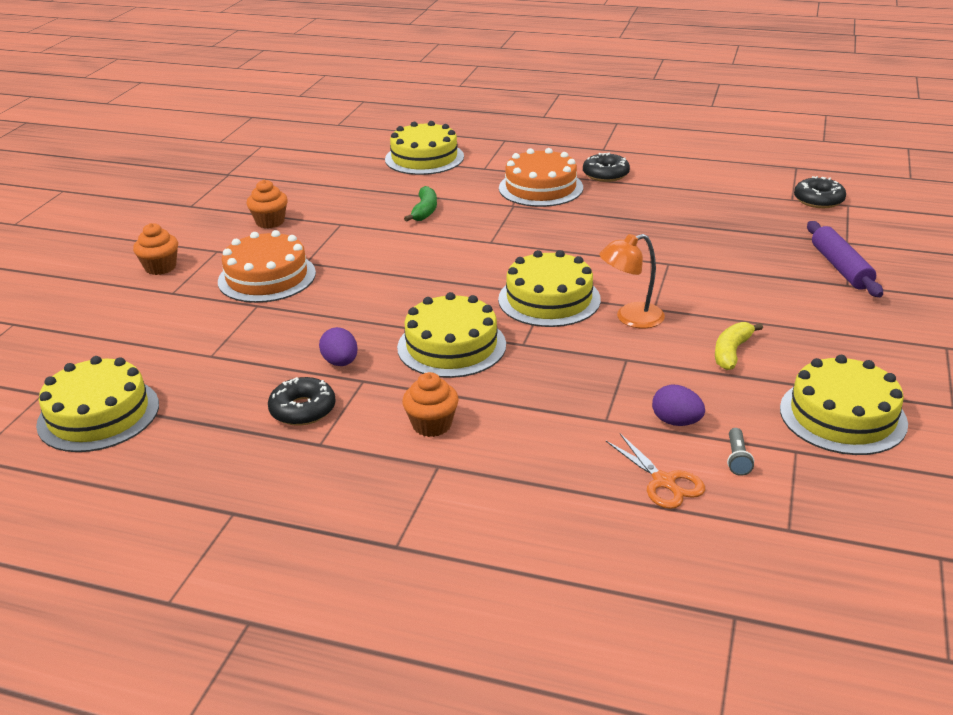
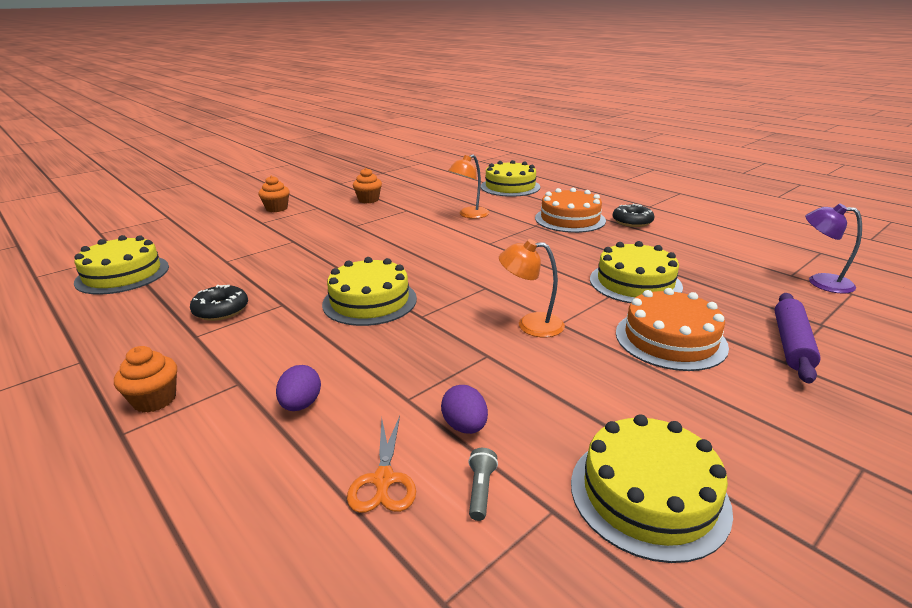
camera: 30 degrees right, 5 degrees down
orange cake [218,230,316,303] -> orange cake moved to [616,288,729,371]
purple egg [319,327,358,366] -> purple egg moved to [276,365,321,411]
orange cupcake [402,372,459,437] -> orange cupcake moved to [114,346,177,413]
green banana [404,186,437,222] -> orange lamp [448,155,490,219]
yellow cake [498,250,601,327] -> yellow cake moved to [590,241,683,303]
yellow banana [715,322,763,370] -> none
grey flashlight [727,428,754,476] -> grey flashlight turned 150 degrees clockwise [468,448,498,521]
black donut [794,176,846,208] -> purple lamp [805,203,862,294]

